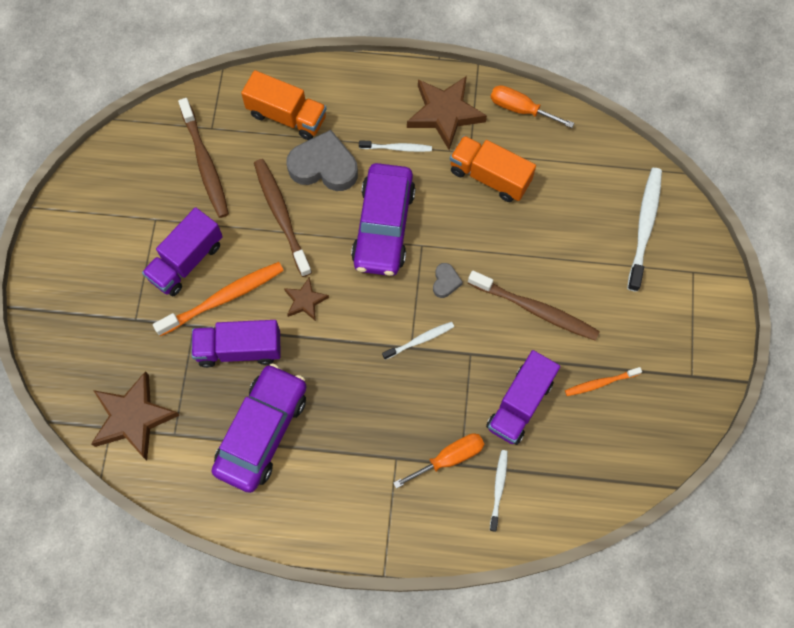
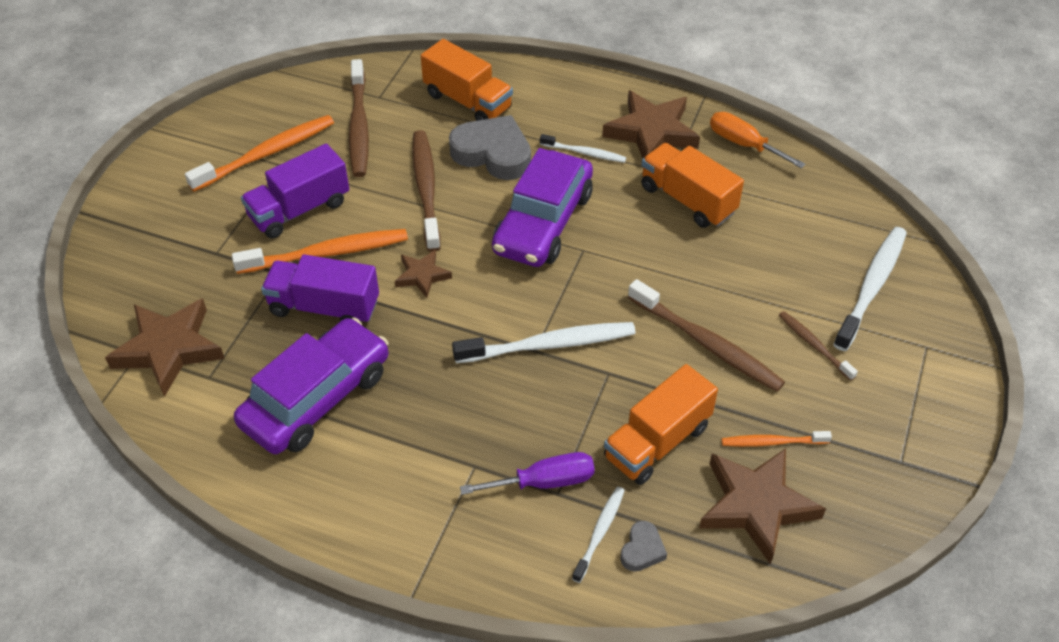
camera: 15 degrees right, 20 degrees down
white toothbrush [382,322,454,360] -> white toothbrush [452,322,636,363], size x1.81
orange screwdriver [393,433,484,489] -> purple screwdriver [460,452,595,495]
grey heart [433,263,463,298] -> grey heart moved to [620,521,667,572]
purple truck [486,350,560,445] -> orange truck [604,364,718,485]
none -> orange toothbrush [185,115,334,192]
none -> brown star [699,448,826,565]
none -> brown toothbrush [779,311,858,381]

